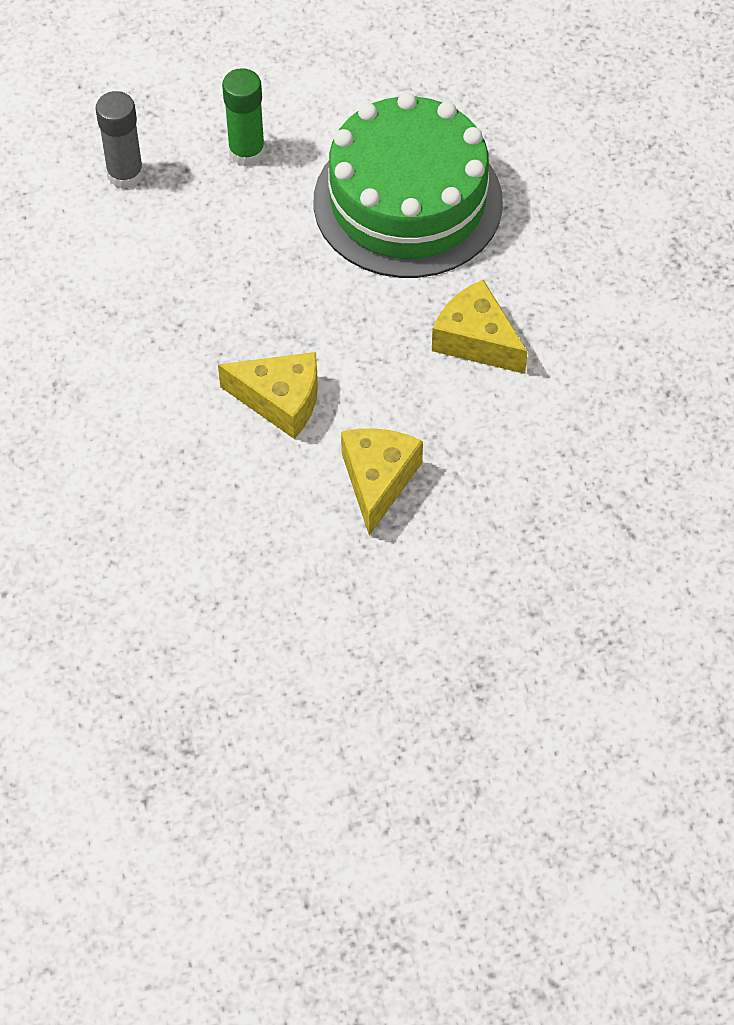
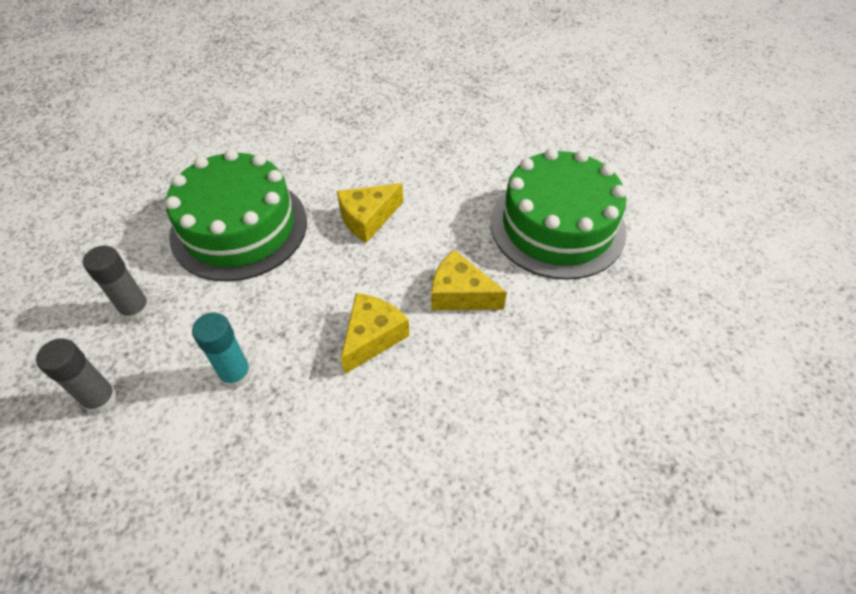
camera: 75 degrees left, 5 degrees down
green glue stick [222,68,265,166] -> grey glue stick [83,246,151,322]
none -> turquoise glue stick [192,313,252,389]
none -> green cake [491,148,626,280]

